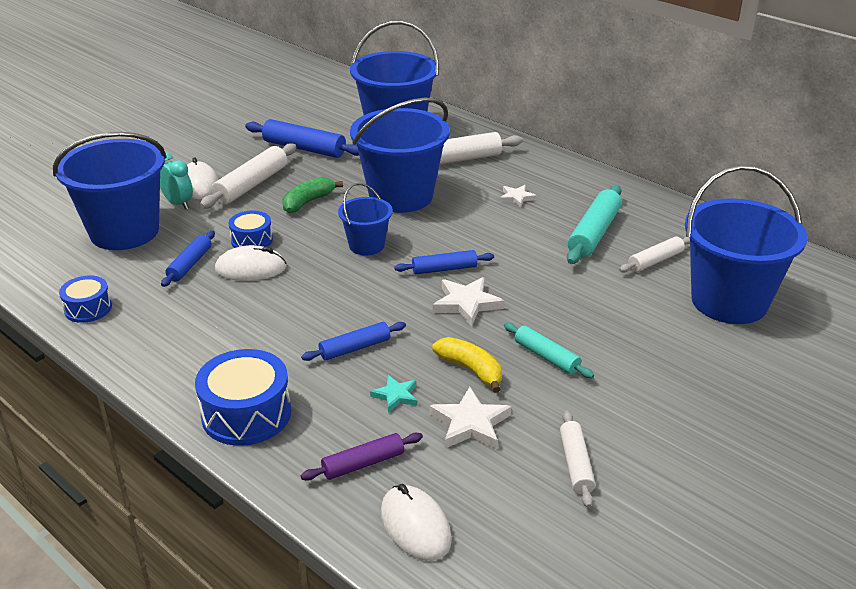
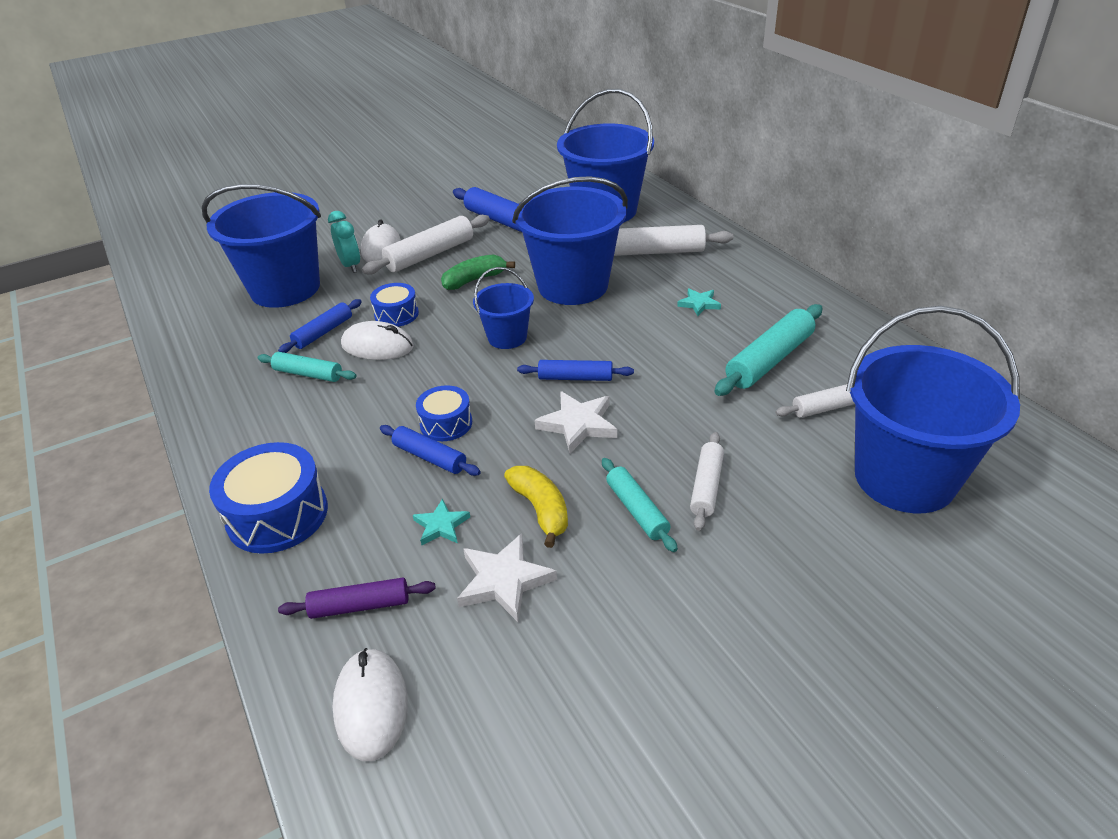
camera: 20 degrees right, 5 degrees up
blue drum [59,275,112,323] -> blue drum moved to [416,385,472,441]
blue rolling pin [301,322,406,361] -> blue rolling pin turned 45 degrees clockwise [380,425,481,476]
white star [500,185,537,208] -> turquoise star [677,289,721,316]
white rolling pin [560,410,596,508] -> white rolling pin moved to [690,432,724,531]
none -> turquoise rolling pin [258,352,357,382]

